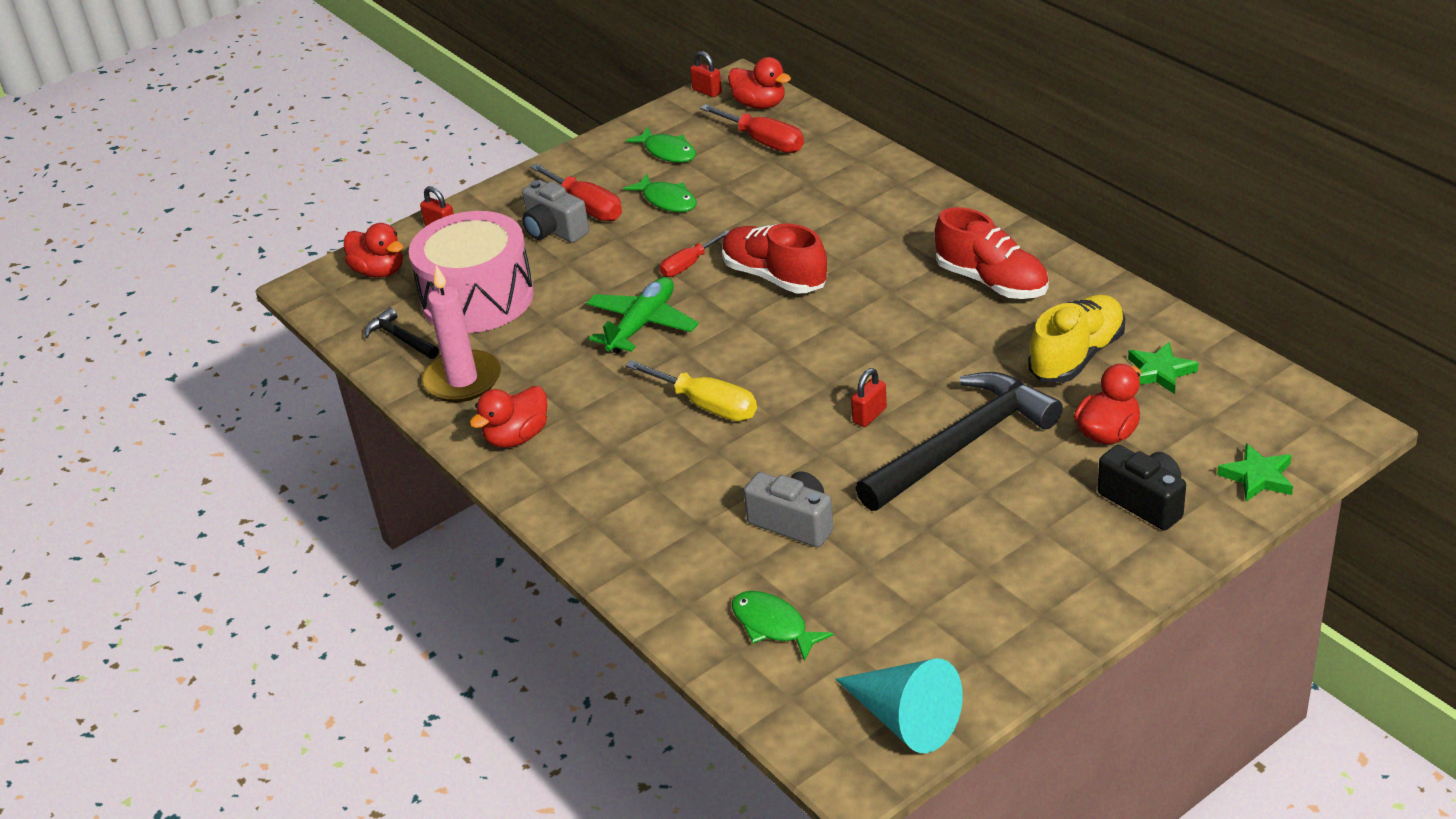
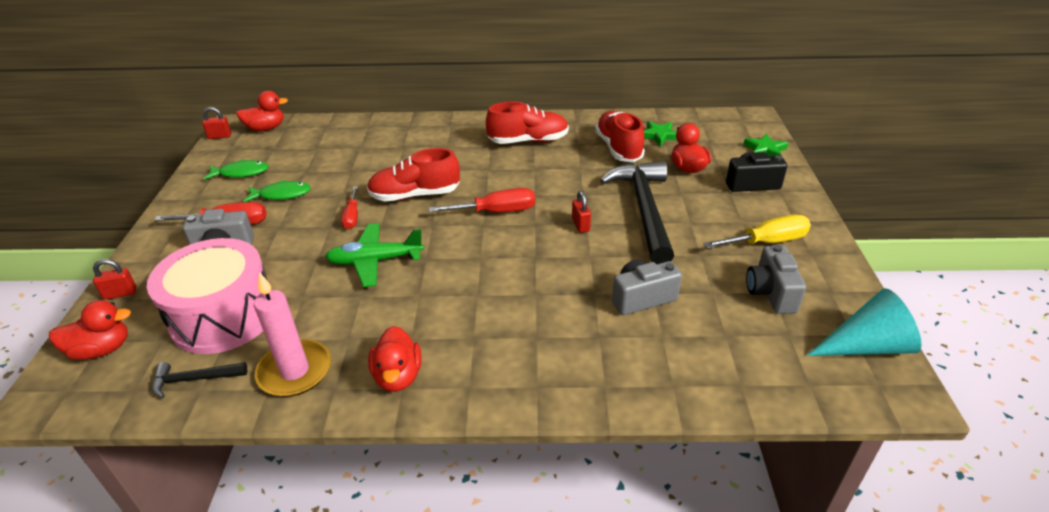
camera: 55 degrees left, 0 degrees up
green plane [586,277,699,353] -> green plane turned 75 degrees counterclockwise [325,223,424,287]
yellow screwdriver [626,360,757,421] -> yellow screwdriver moved to [704,215,811,249]
red screwdriver [700,104,804,153] -> red screwdriver moved to [429,188,535,212]
green fish [732,591,834,661] -> none
yellow shoe [1028,295,1125,383] -> red shoe [595,111,645,162]
none -> grey camera [746,244,806,314]

